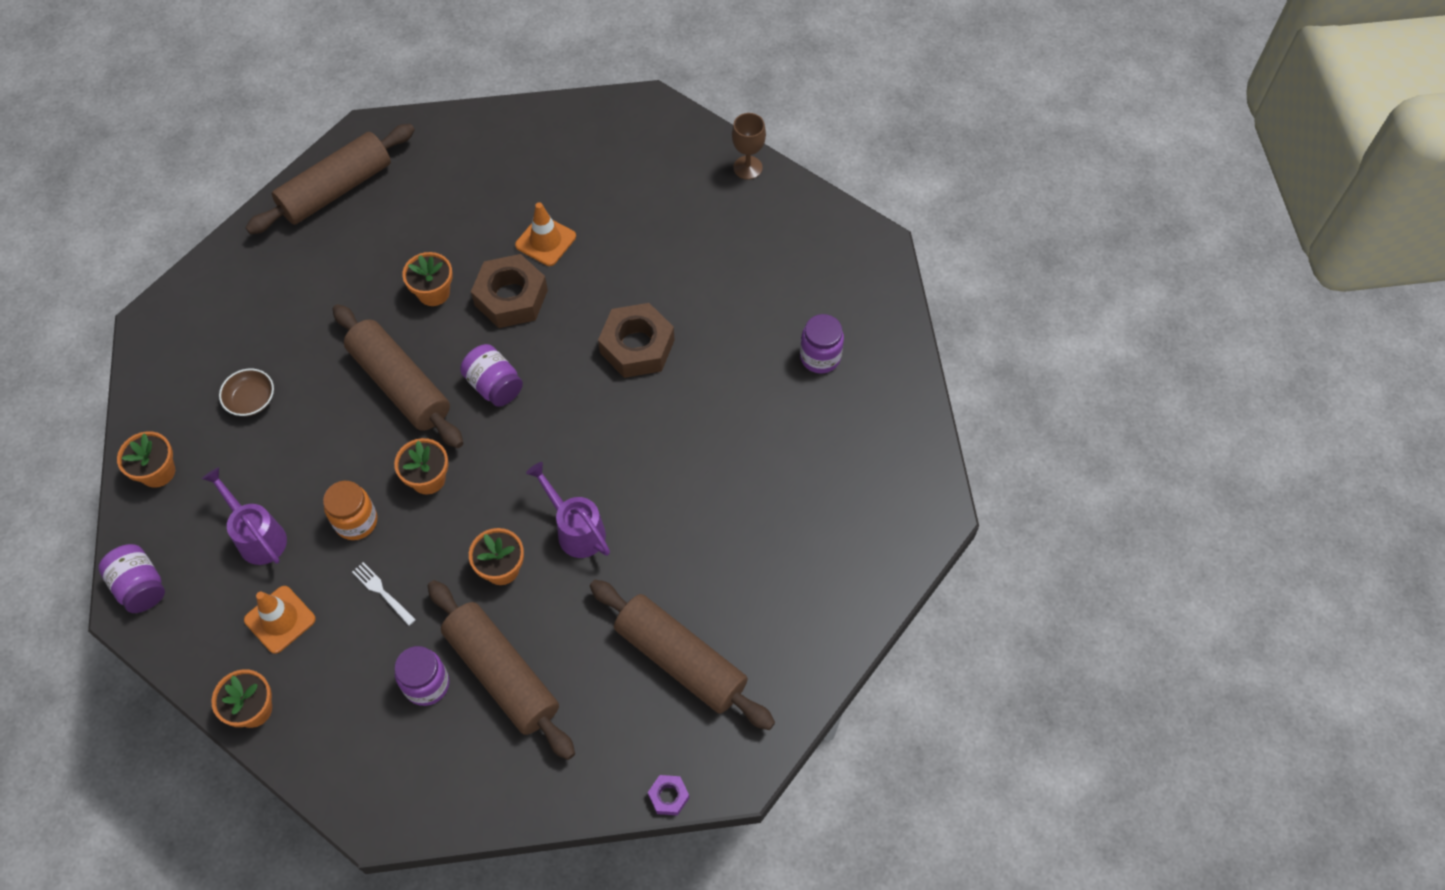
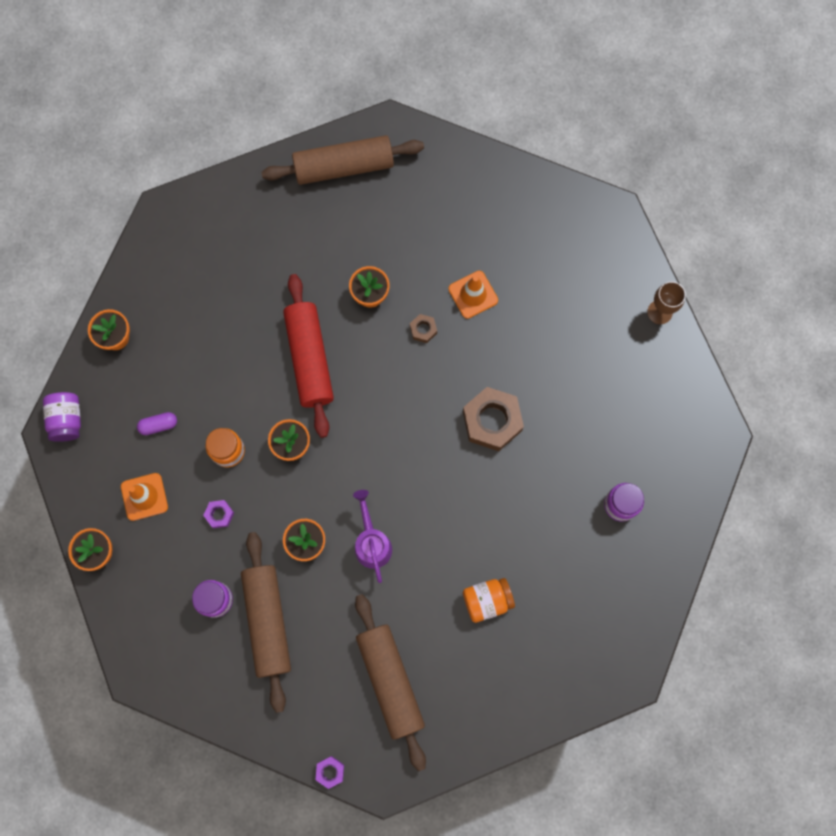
camera: 30 degrees right, 15 degrees up
purple watering can [202,467,287,565] -> purple capsule [137,412,177,435]
brown bowl [219,369,274,416] -> none
brown rolling pin [333,304,463,448] -> red rolling pin [283,274,334,438]
white fork [352,562,416,626] -> purple nut [203,500,234,528]
purple jar [460,344,523,407] -> none
brown nut [471,254,548,328] -> brown nut [410,314,437,343], size x0.46
none -> orange jar [463,578,515,623]

